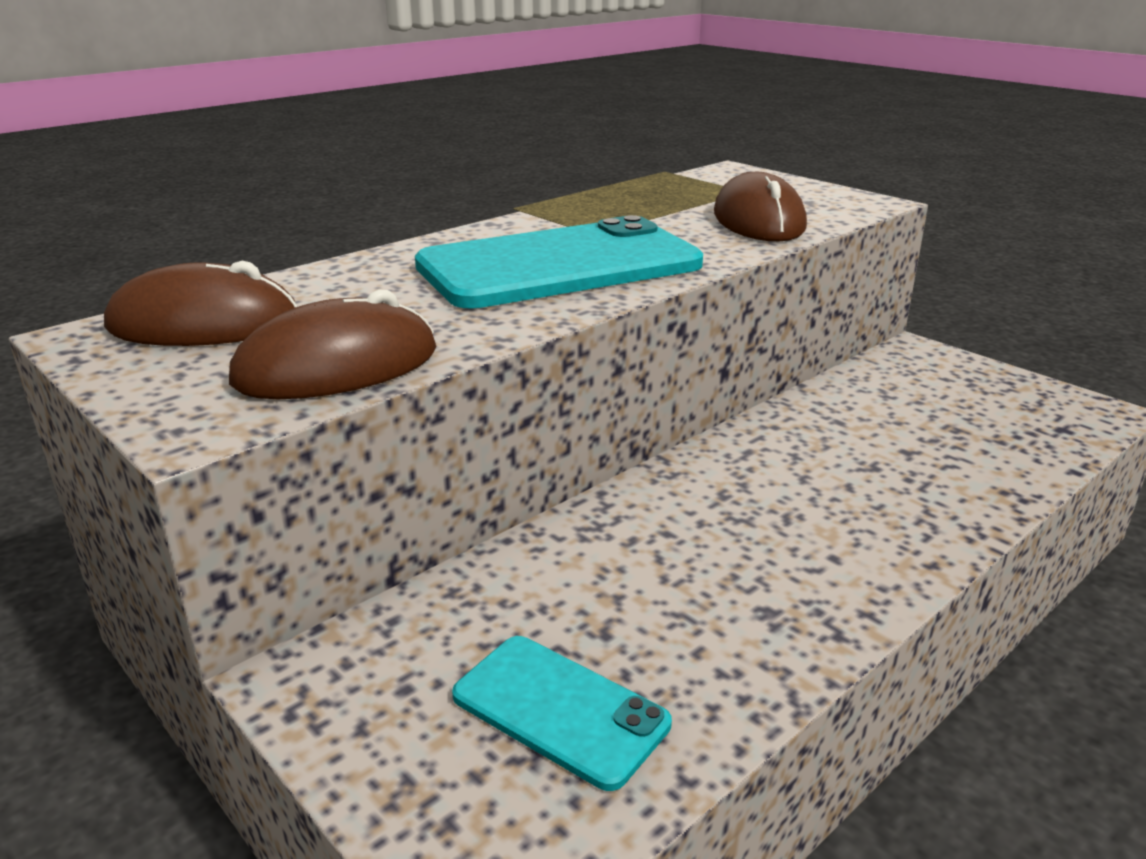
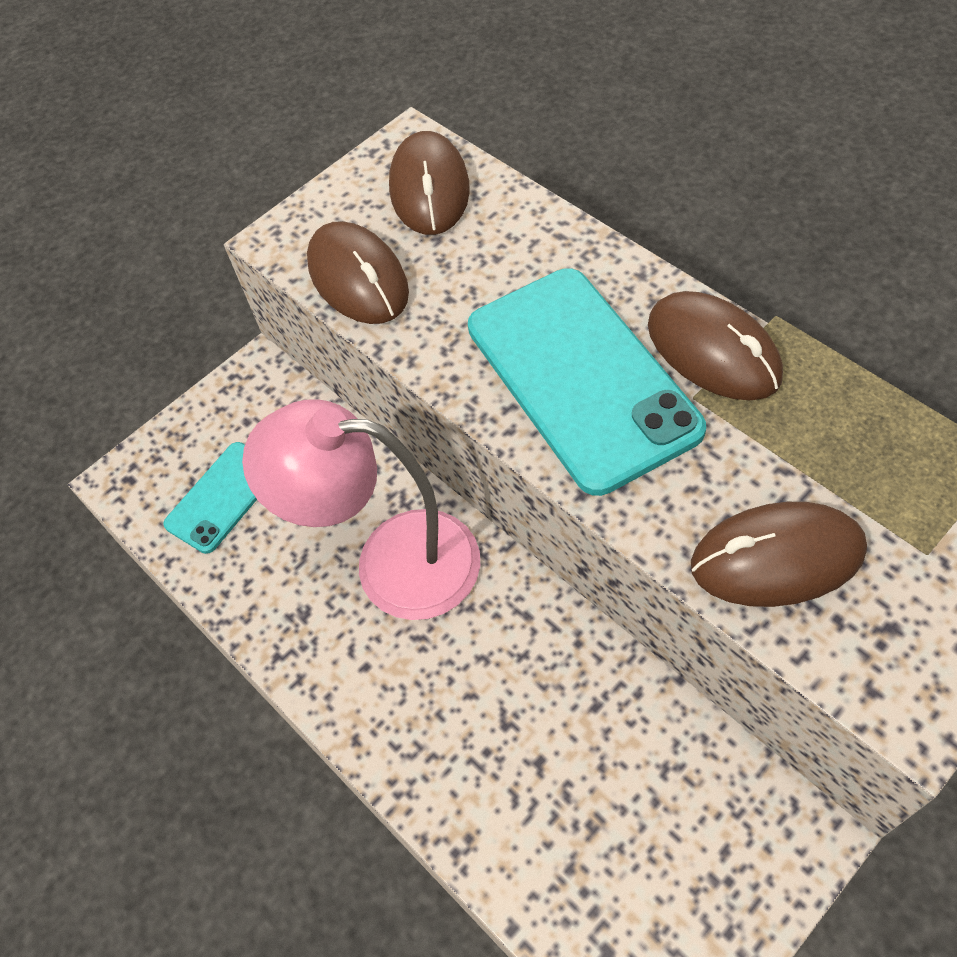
camera: 95 degrees right, 30 degrees up
none -> pink lamp [242,399,480,620]
none -> brown mouse [648,291,783,400]

